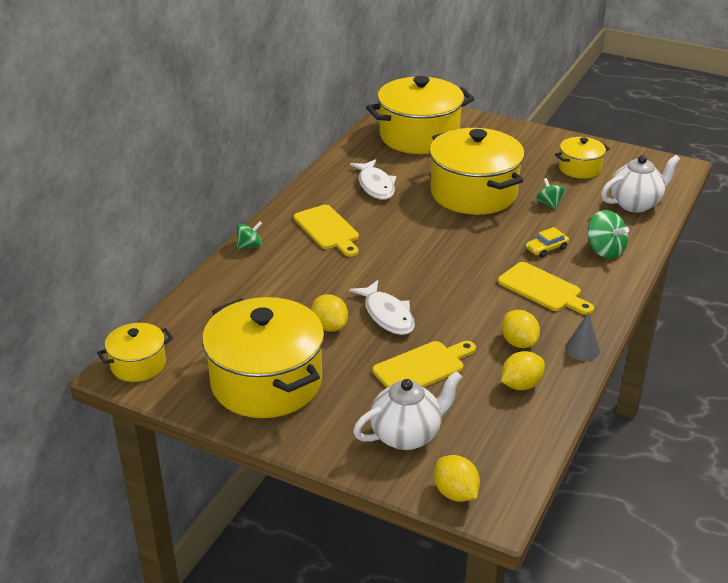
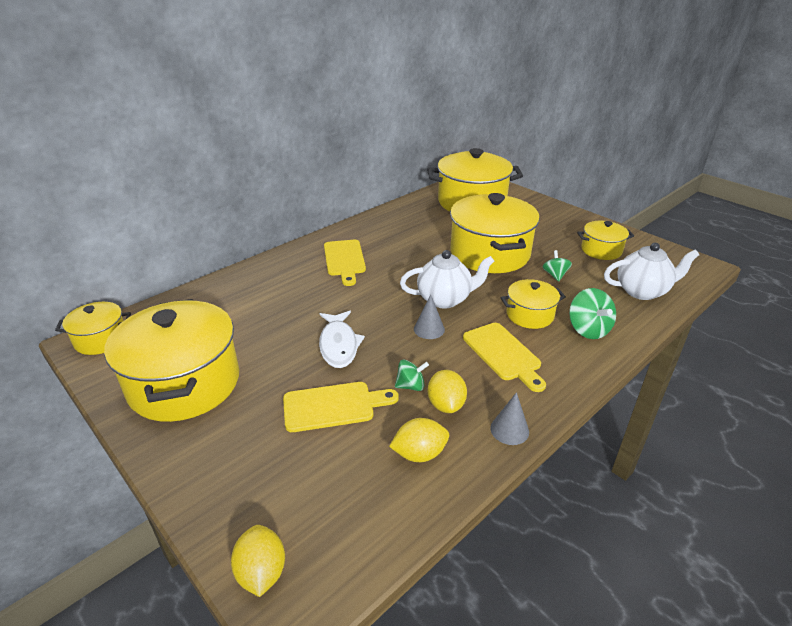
camera: 20 degrees right, 0 degrees up
green spinning top [237,221,262,249] -> green spinning top moved to [395,360,429,391]
yellow lemon [311,294,348,332] -> none
white fish [350,159,397,200] -> none
white teapot [353,371,462,450] -> white teapot moved to [400,250,494,308]
yellow car [526,227,569,257] -> yellow pot [501,279,566,329]
none -> grey cone [414,295,445,339]

